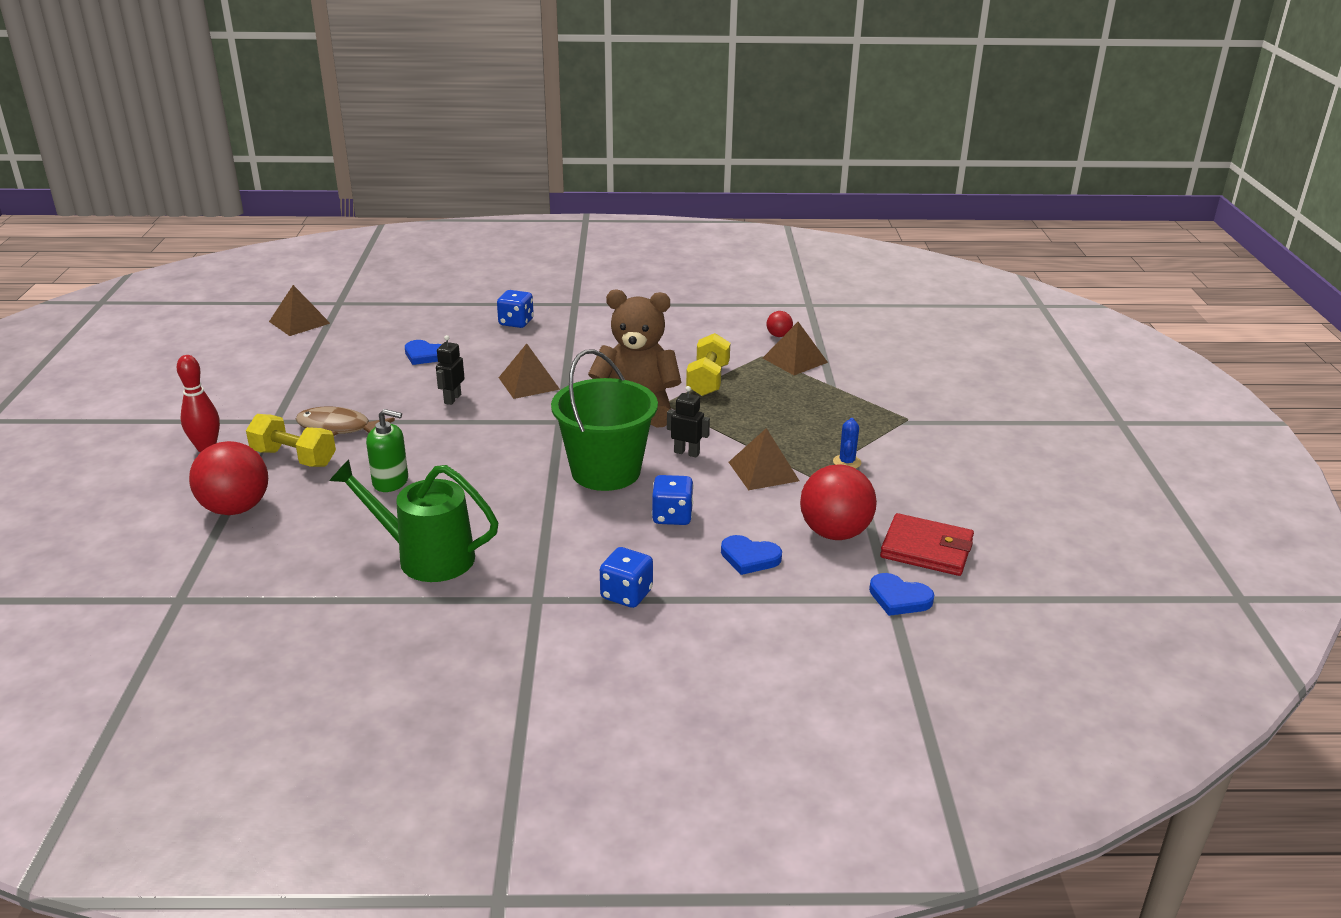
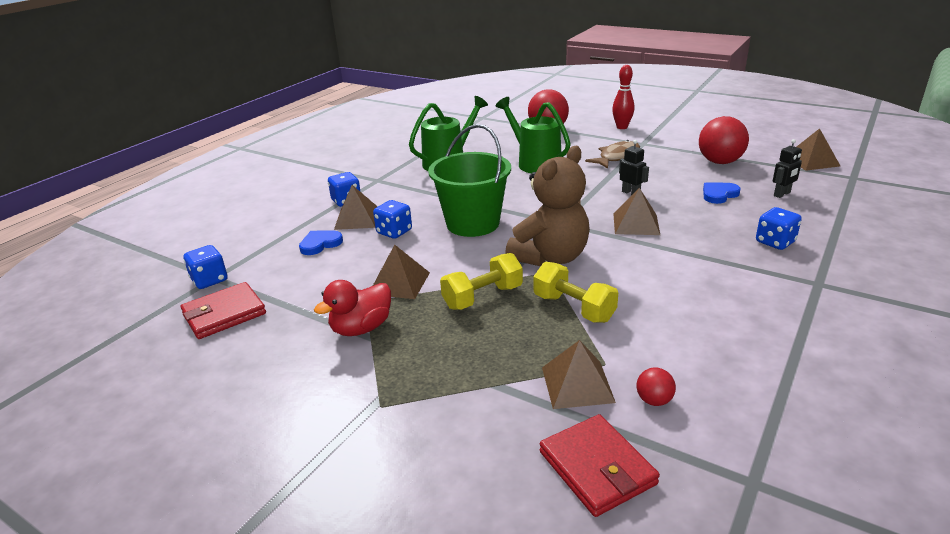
camera: 125 degrees right, 0 degrees up
yellow dumbbell [246,414,336,467] -> yellow dumbbell moved to [440,253,523,310]
green soap dispenser [366,409,408,492] -> green watering can [496,97,571,173]
black robot [667,386,710,458] -> black robot moved to [773,139,802,198]
red ball [800,465,877,540] -> red ball moved to [699,116,749,164]
blue cactus [833,418,861,469] -> red duck [314,280,391,336]
blue heart [869,573,934,616] -> blue dice [183,245,227,289]
none -> brown pyramid [334,185,378,230]
none -> red wallet [540,414,660,517]

